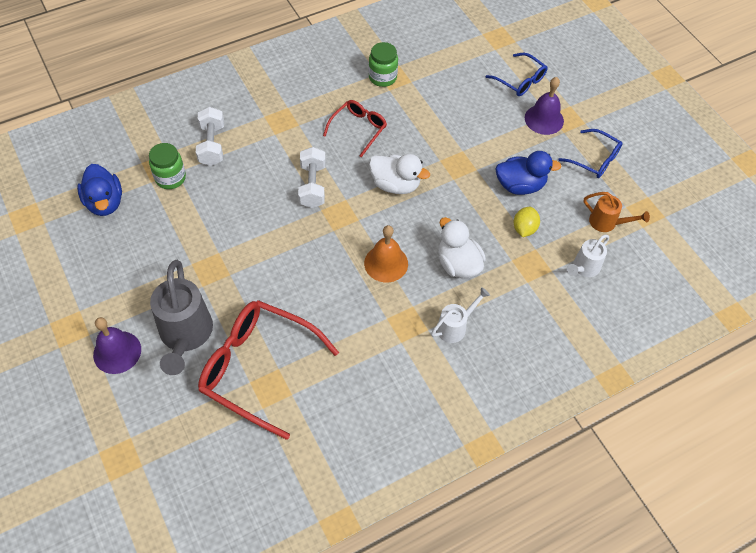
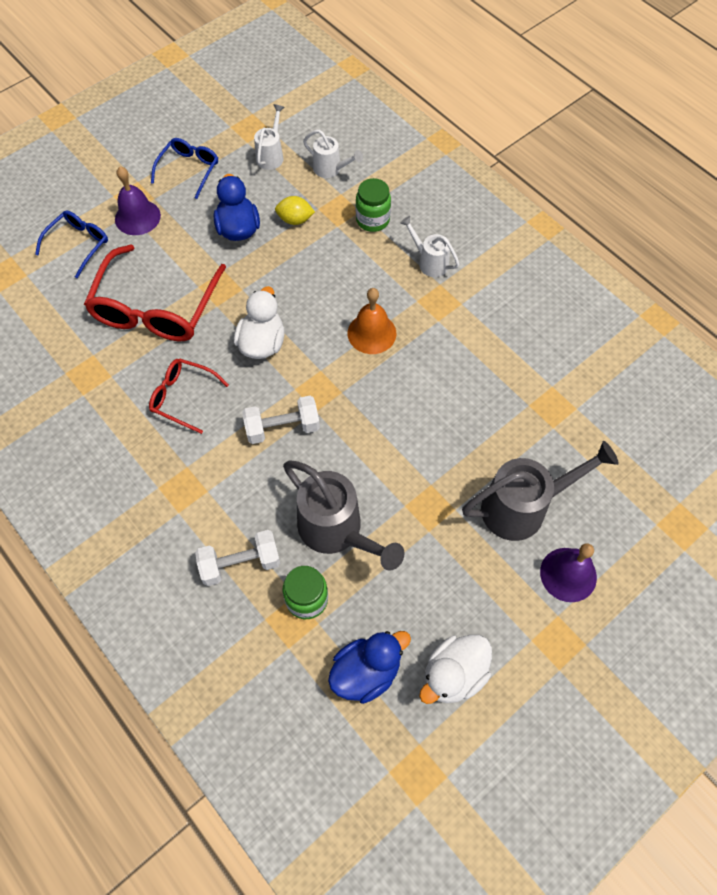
camera: 100 degrees left, 5 degrees up
red glasses [198,300,339,440] -> red glasses moved to [84,244,226,341]
green jar [369,42,398,87] -> green jar moved to [356,178,391,232]
white duck [438,217,486,278] -> white duck moved to [419,635,492,704]
orange watering can [584,192,650,232] -> white watering can [254,104,284,170]
none -> grey watering can [283,461,405,571]

